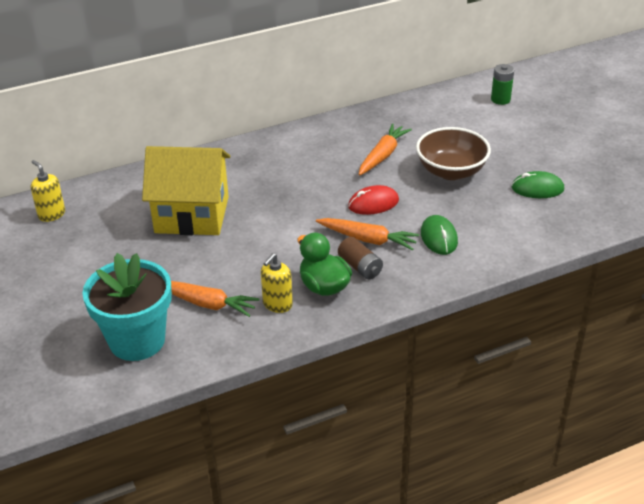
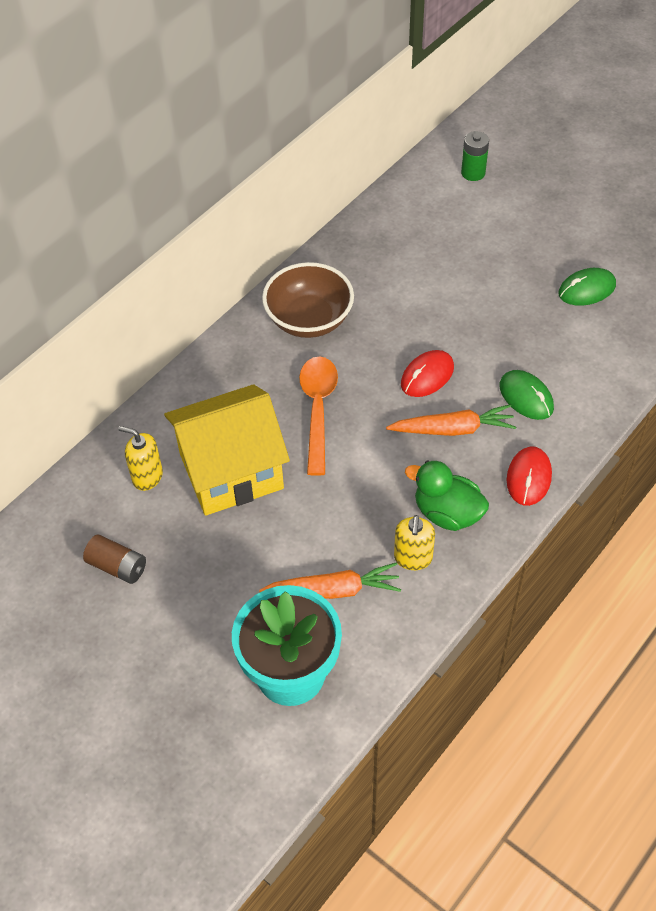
camera: 25 degrees left, 15 degrees up
yellow soap dispenser [31,160,65,222] -> yellow soap dispenser moved to [118,426,163,491]
brown battery [338,237,383,279] -> brown battery moved to [83,535,146,584]
orange carrot [359,124,412,176] -> none
brown bowl [416,127,491,180] -> brown bowl moved to [262,262,354,338]
none -> orange spoon [299,357,338,476]
none -> red mouse [507,447,552,506]

